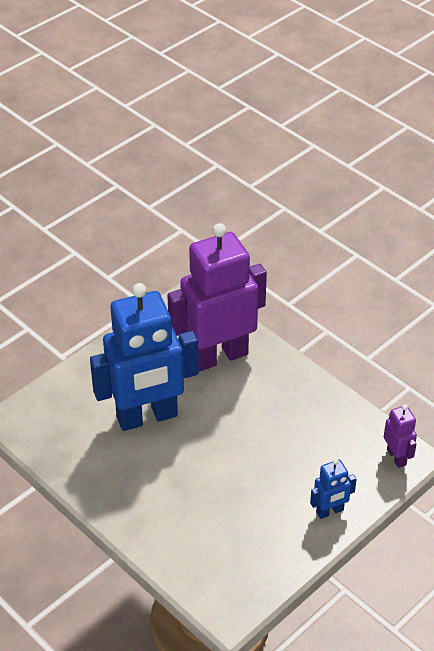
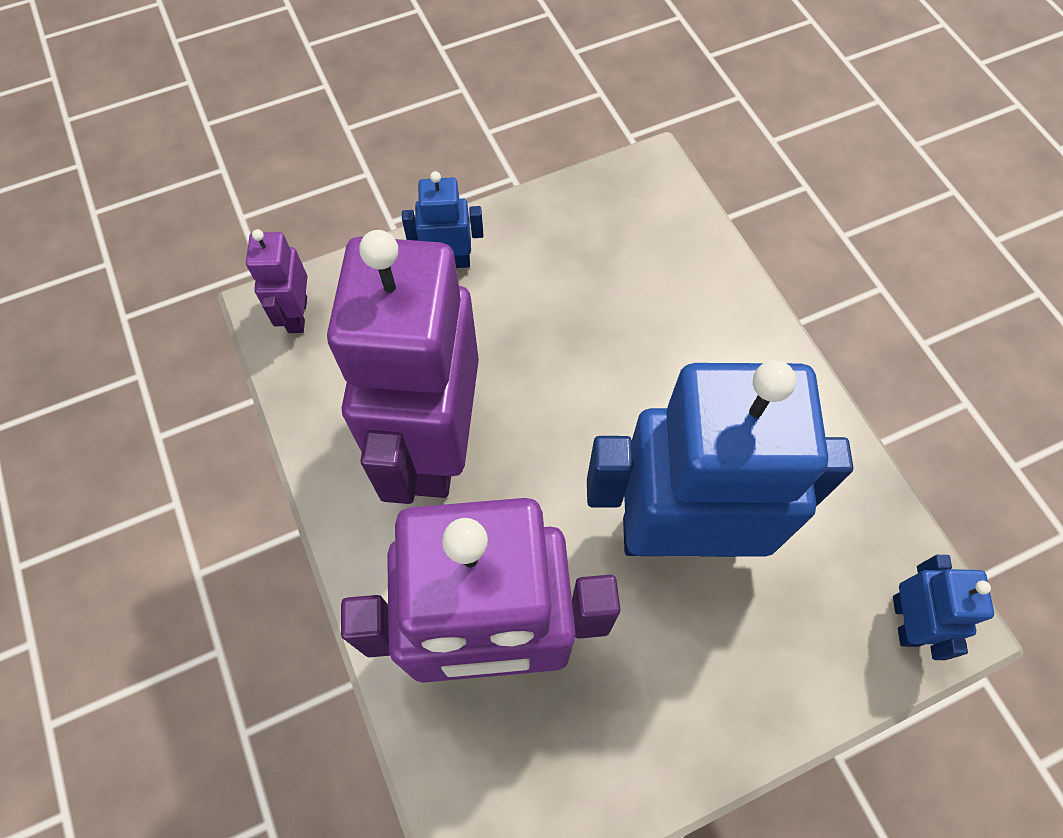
camera: 160 degrees left, 20 degrees up
none -> purple robot [327,230,479,504]
none -> blue robot [893,555,994,660]

